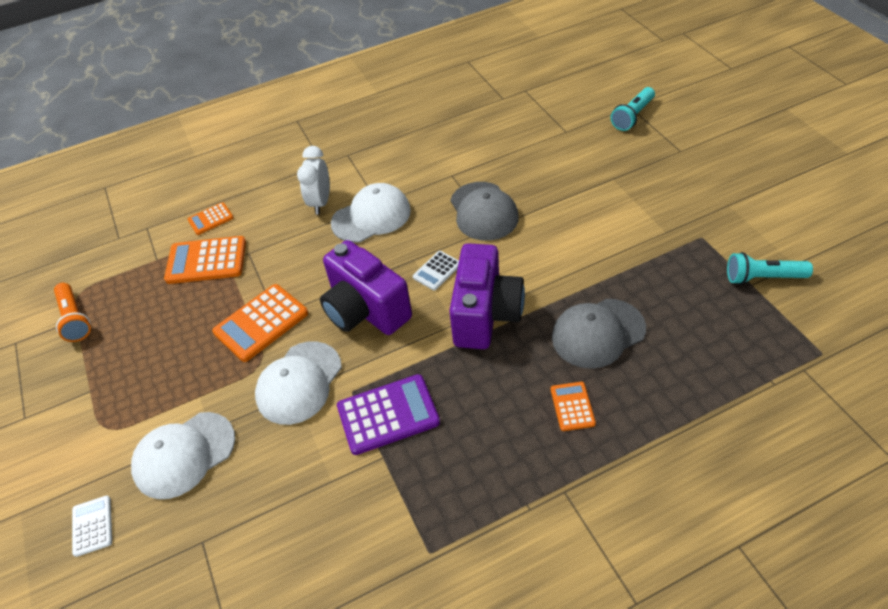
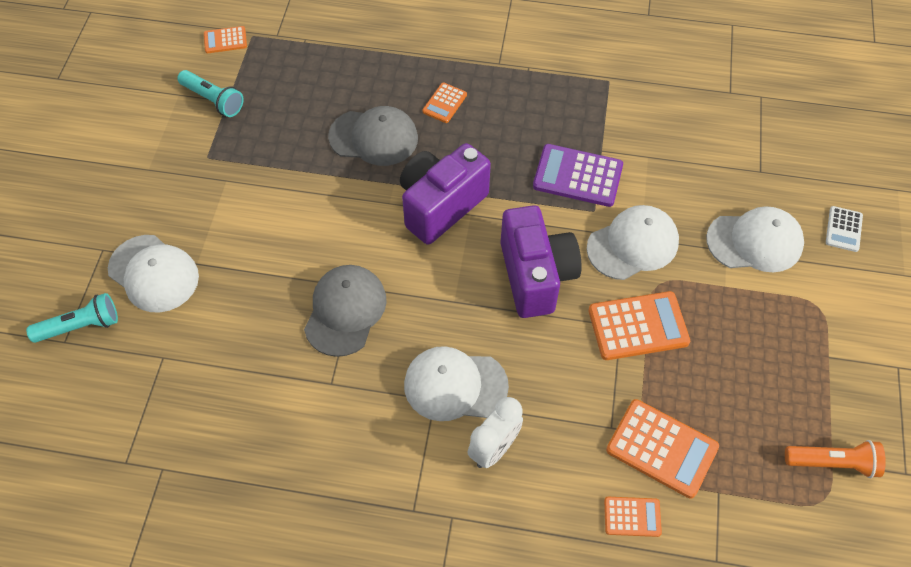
camera: 150 degrees left, 10 degrees up
orange flashlight [54,283,91,342] -> orange flashlight turned 90 degrees clockwise [785,440,886,478]
white calculator [413,251,459,291] -> none
none -> white cap [108,235,199,312]
none -> orange calculator [204,26,247,53]

